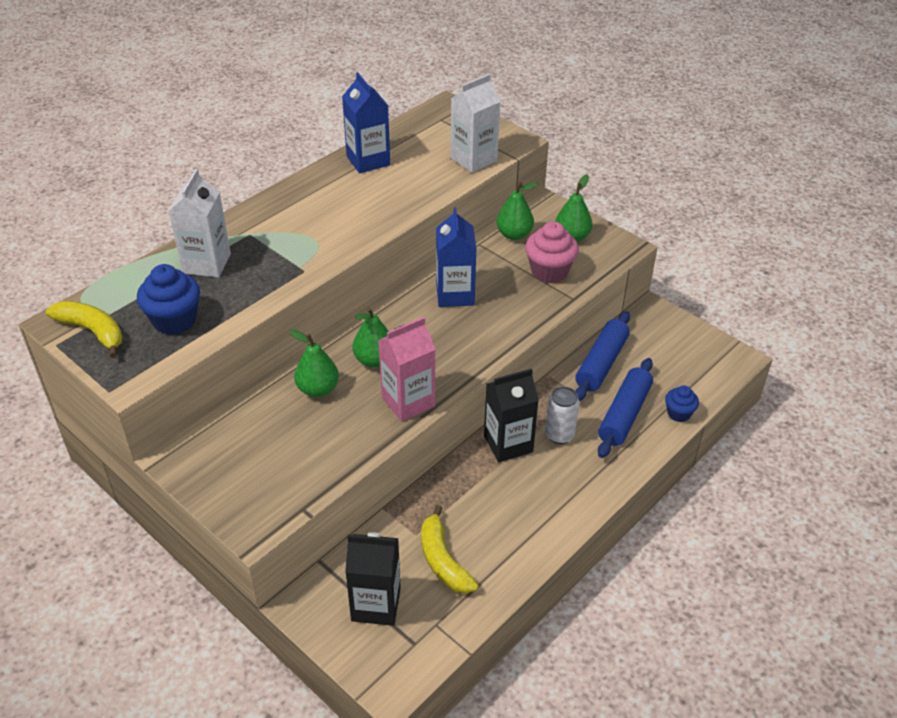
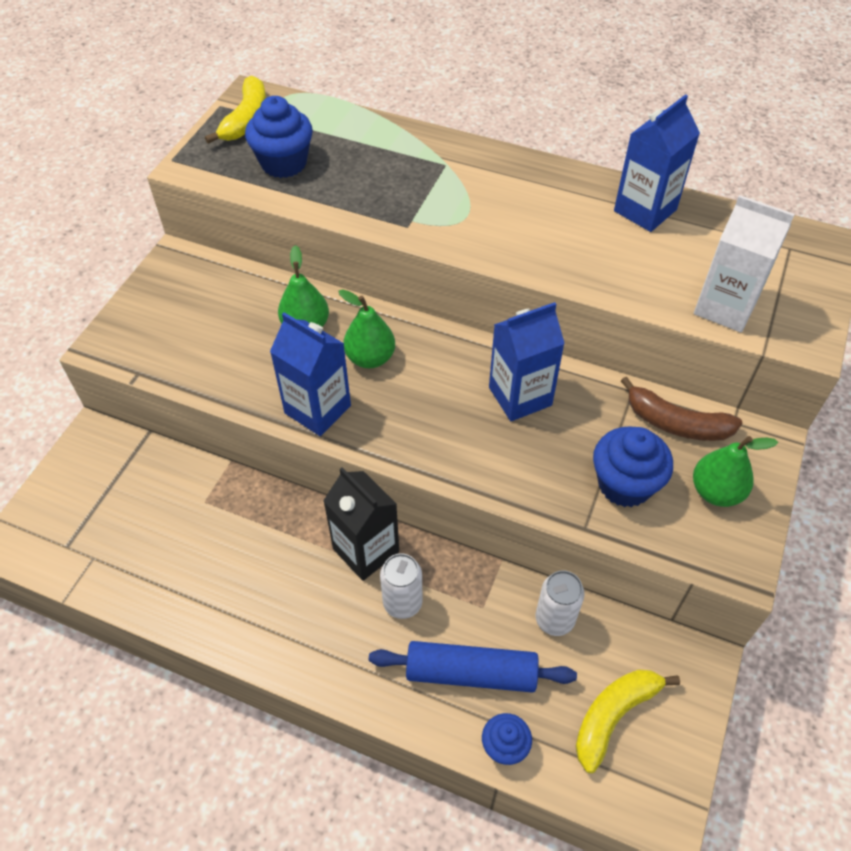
camera: 70 degrees right, 10 degrees up
white carton [168,169,231,277] -> none
black carton [345,532,401,626] -> none
pink carton [378,317,436,422] -> blue carton [270,312,351,436]
yellow banana [421,505,479,594] -> yellow banana moved to [575,670,680,773]
green pear [496,182,538,240] -> brown banana [621,377,742,441]
pink cupcake [525,221,579,283] -> blue cupcake [593,426,673,507]
blue rolling pin [575,311,630,401] -> white can [535,570,584,636]

